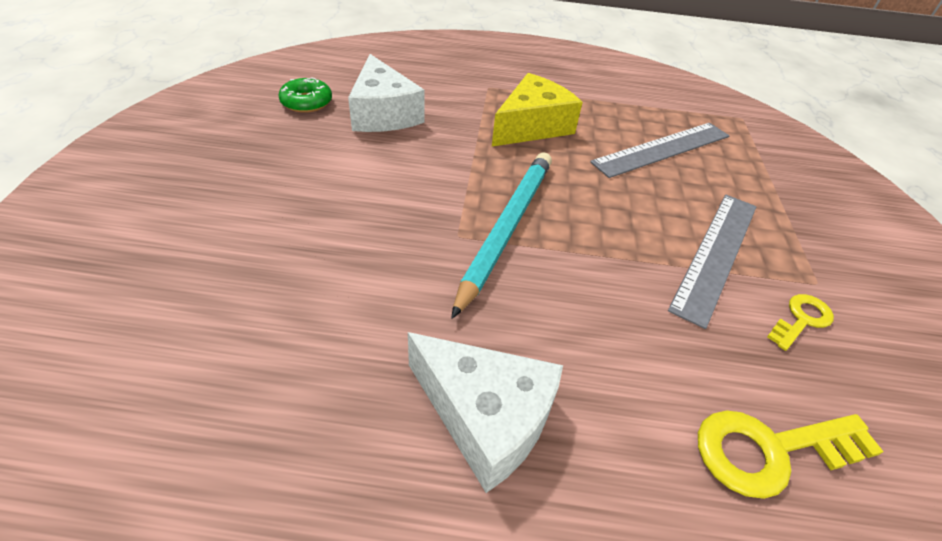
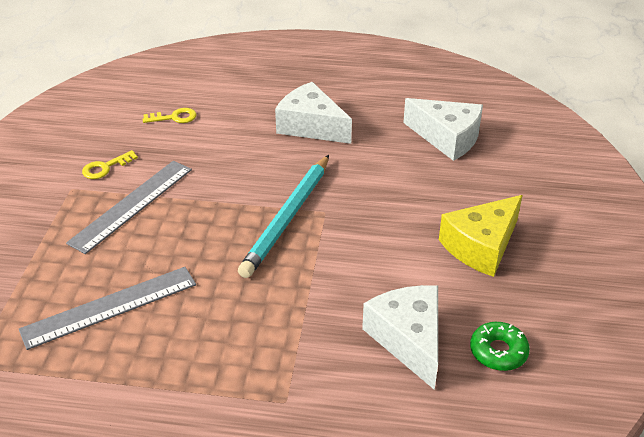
camera: 175 degrees left, 5 degrees down
yellow cheese [492,73,583,147] -> yellow cheese moved to [439,195,523,277]
yellow key [698,411,884,499] -> yellow key [142,108,196,123], size x0.59
none -> white cheese [403,98,483,161]

